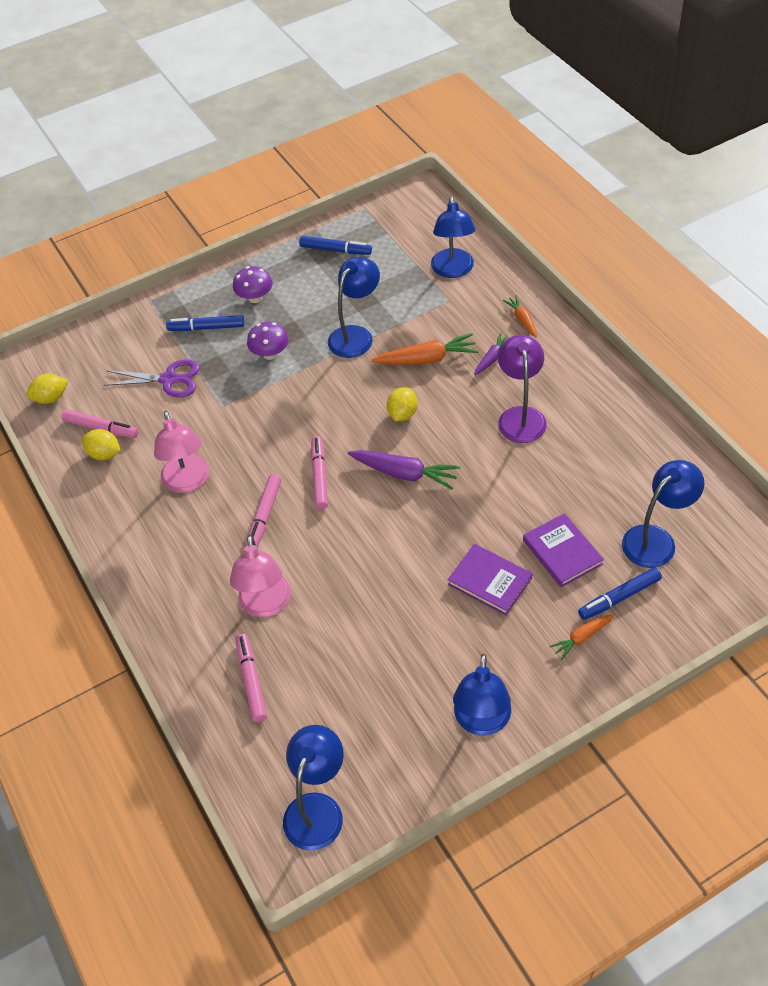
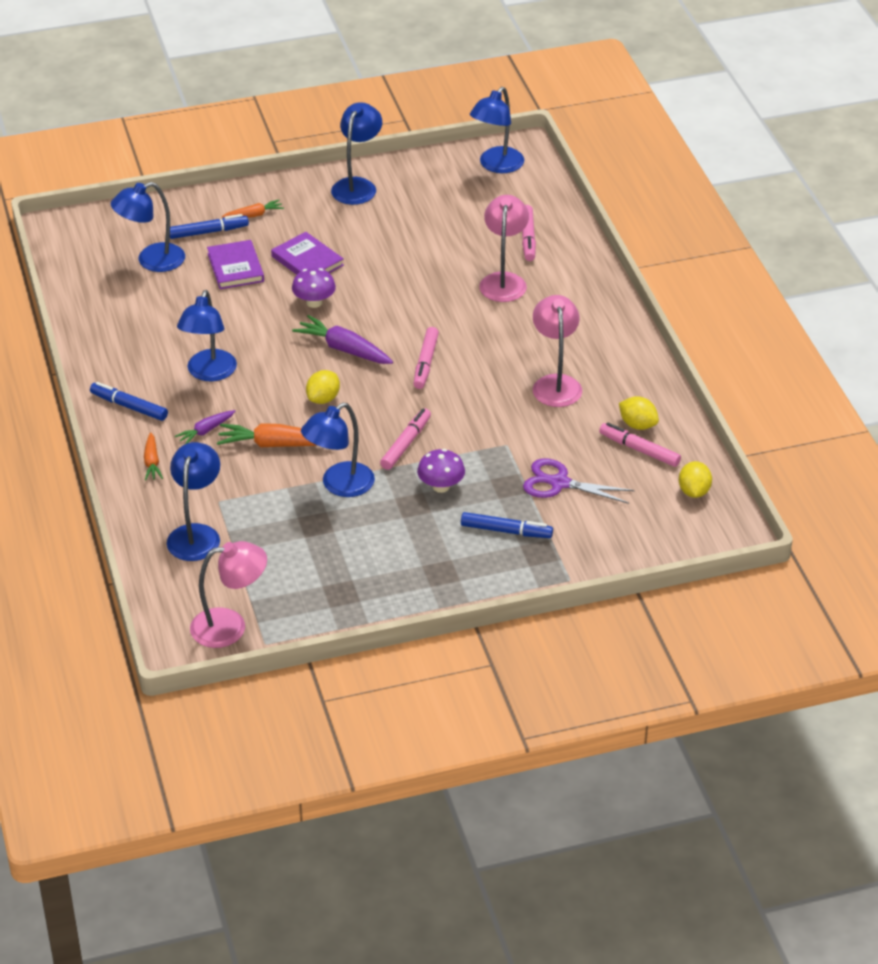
camera: 170 degrees left, 10 degrees down
yellow lemon [27,373,68,404] -> yellow lemon turned 75 degrees counterclockwise [679,461,712,498]
purple mushroom [233,266,273,303] -> purple mushroom moved to [292,268,336,308]
pink marker [246,474,281,547] -> pink marker moved to [380,408,431,470]
blue marker [299,236,372,255] -> blue marker moved to [90,382,168,421]
purple lamp [498,335,547,443] -> blue lamp [177,290,237,381]
none -> pink lamp [190,541,267,648]

